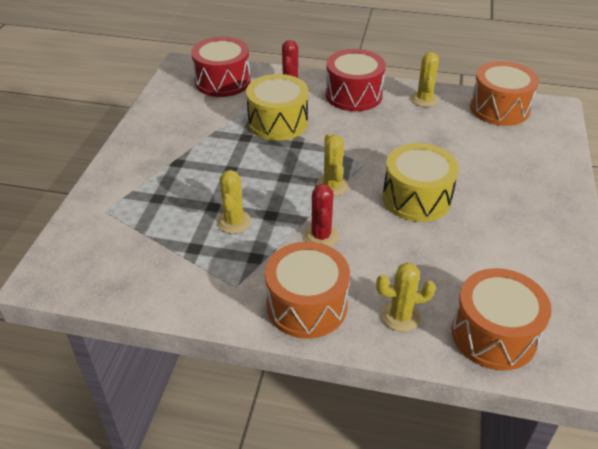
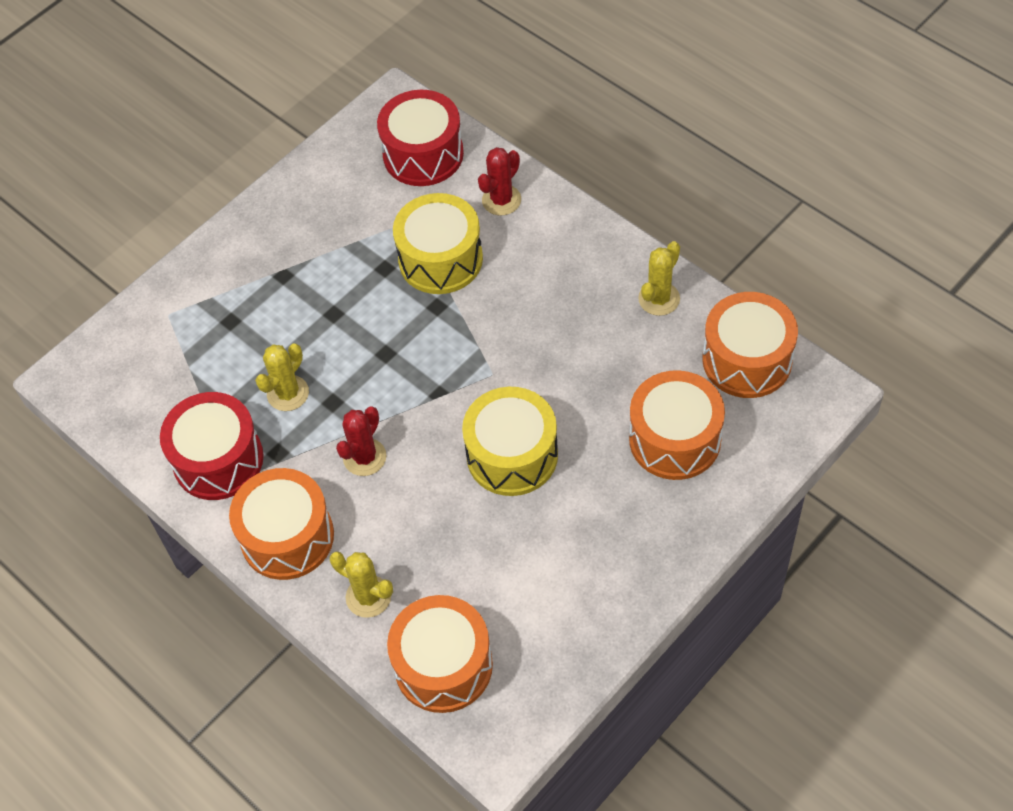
camera: 35 degrees right, 15 degrees up
yellow cactus [316,133,349,196] -> none
red drum [326,49,386,111] -> red drum moved to [160,392,264,500]
none -> orange drum [629,370,725,480]

